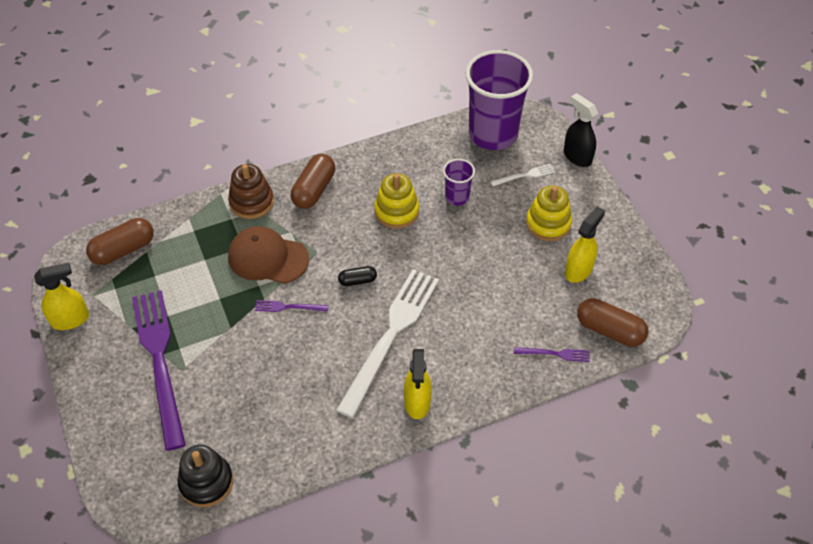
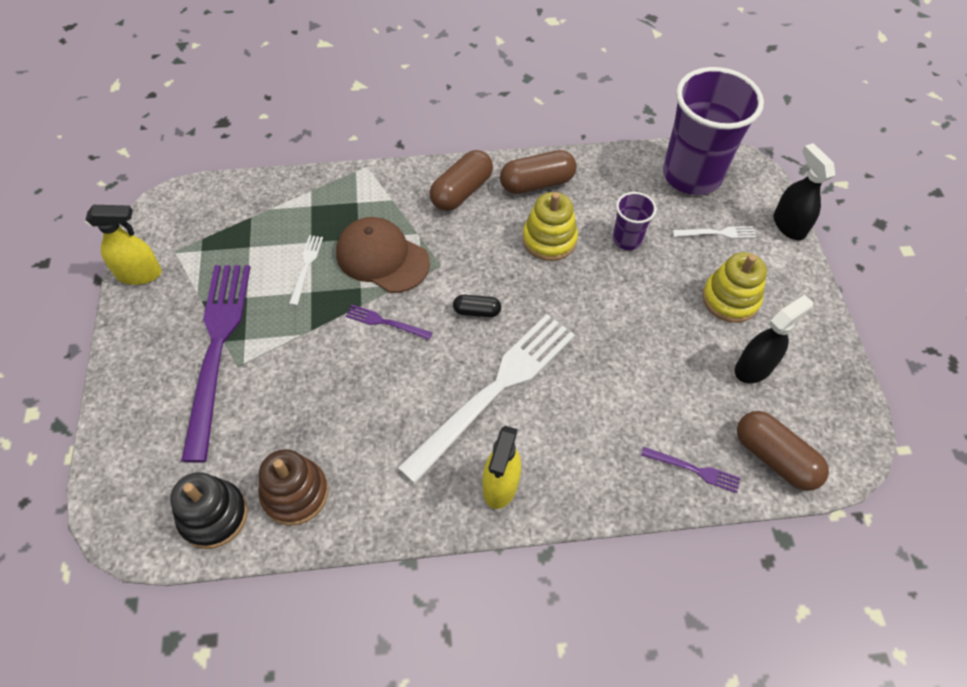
camera: 15 degrees right, 5 degrees up
brown capsule [86,218,154,265] -> brown capsule moved to [500,150,576,194]
brown stacking toy [228,164,274,219] -> brown stacking toy moved to [259,449,328,526]
yellow spray bottle [565,206,605,283] -> black spray bottle [735,295,813,383]
none -> white fork [289,235,323,306]

